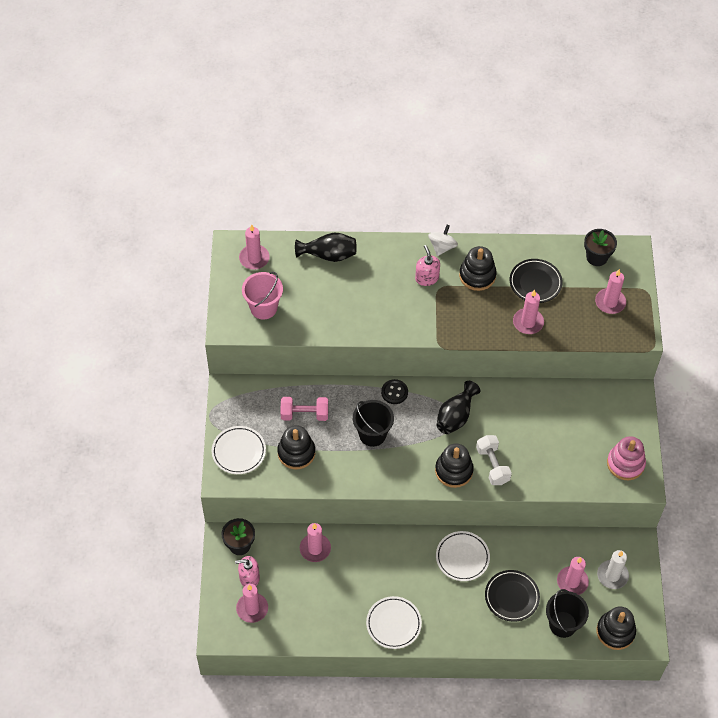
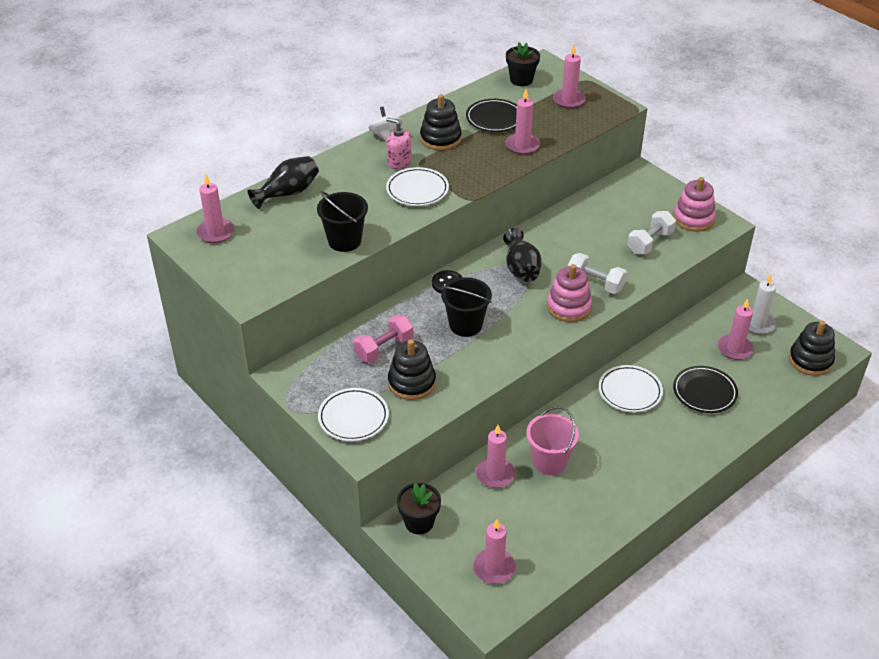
camera: 40 degrees left, 15 degrees down
pink soap dispenser [235,556,260,587] -> none
pink bucket [242,272,283,320] -> pink bucket moved to [526,406,579,475]
white plate [366,596,422,649] -> white plate moved to [386,167,449,206]
black stacking toy [435,443,474,488] -> pink stacking toy [547,264,592,322]
black bucket [546,589,589,638] -> black bucket moved to [317,191,368,252]
none -> white dumbbell [628,211,676,254]

